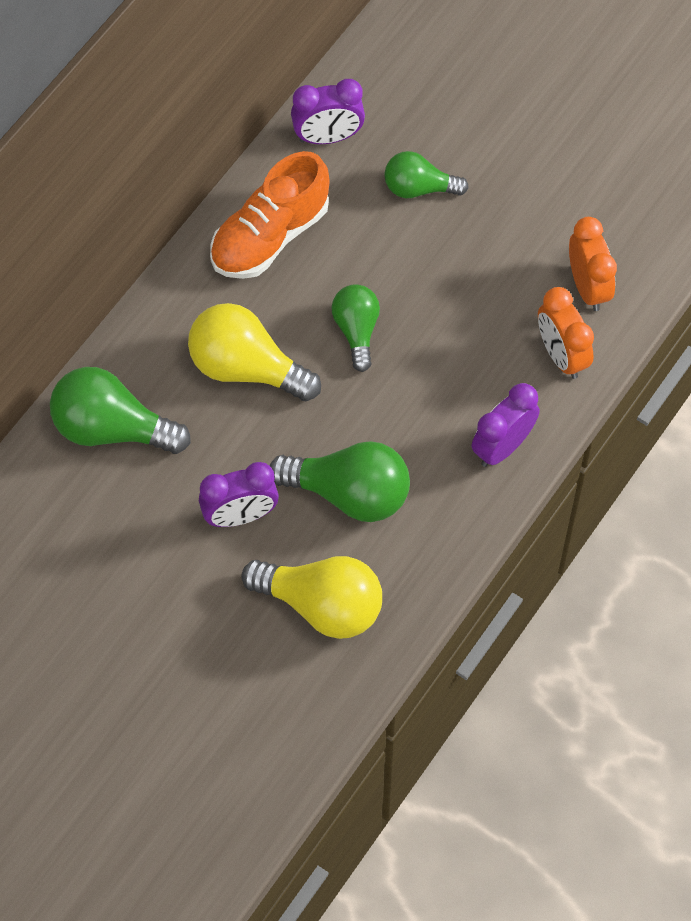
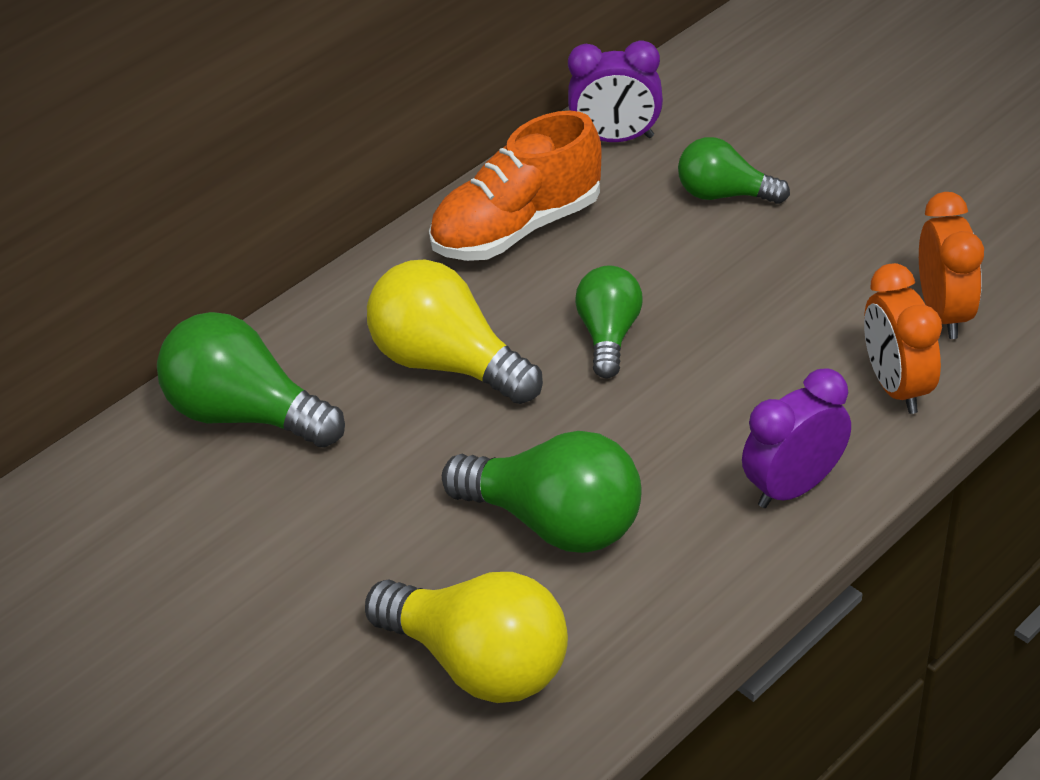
camera: 15 degrees right, 20 degrees down
purple clock [199,462,279,527] -> none

